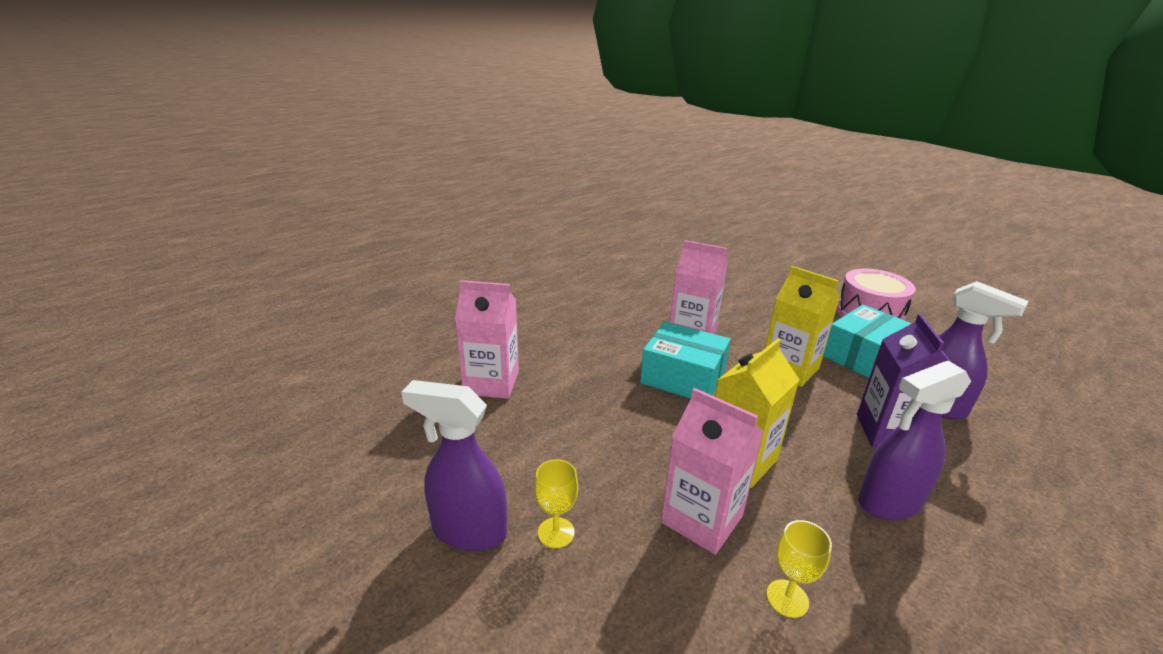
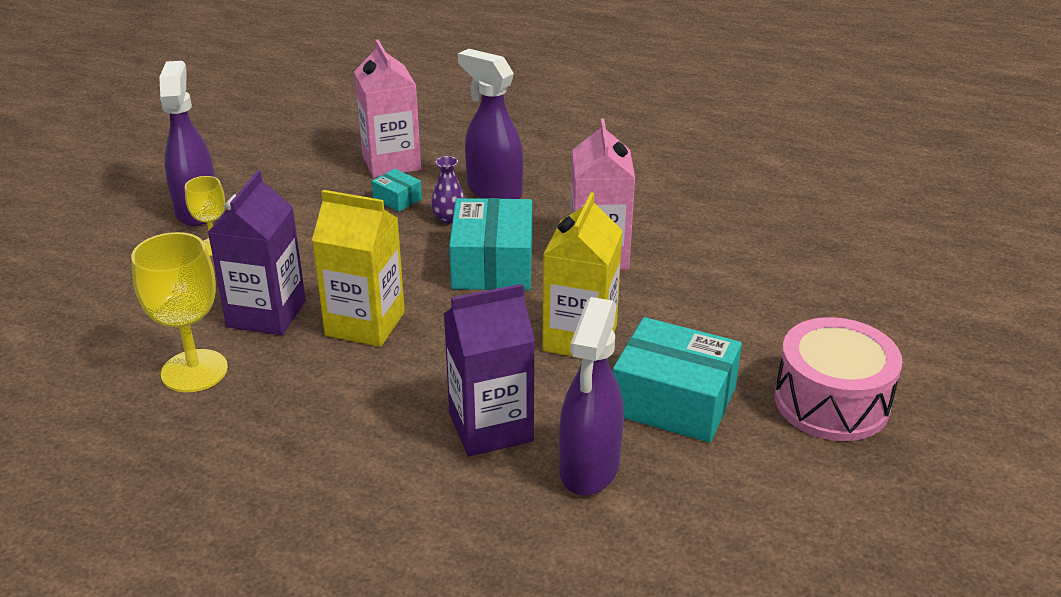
camera: 65 degrees right, 5 degrees up
pink carton [661,388,764,555] -> purple carton [207,171,306,335]
yellow goblet [766,520,832,618] -> yellow goblet [131,232,228,392], size x1.72
purple spray bottle [858,361,971,520] -> purple spray bottle moved to [458,49,523,199]
none -> turquoise box [372,169,422,212]
none -> purple vase [431,156,465,224]

